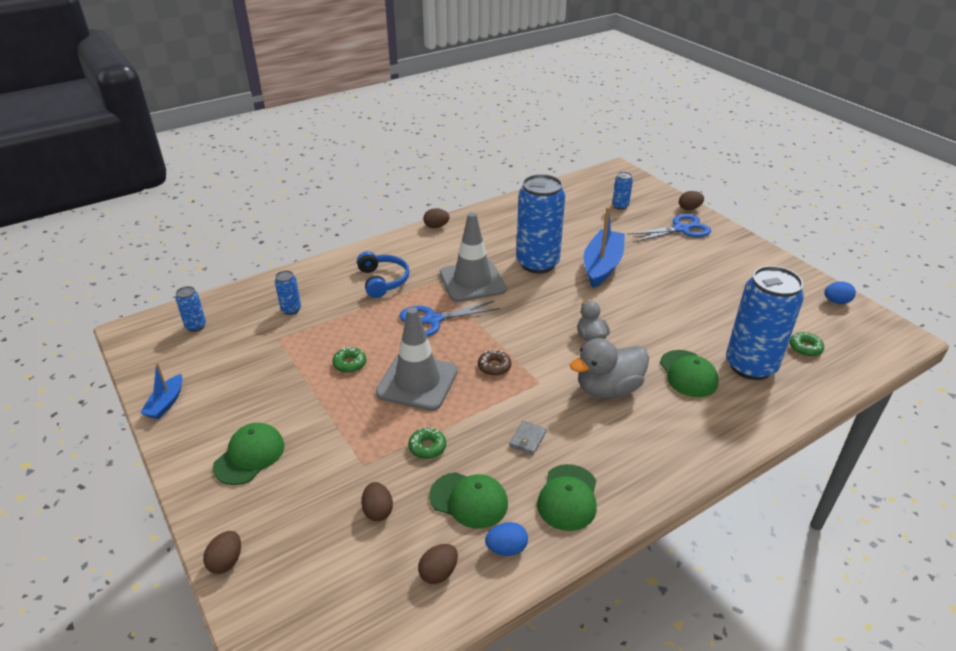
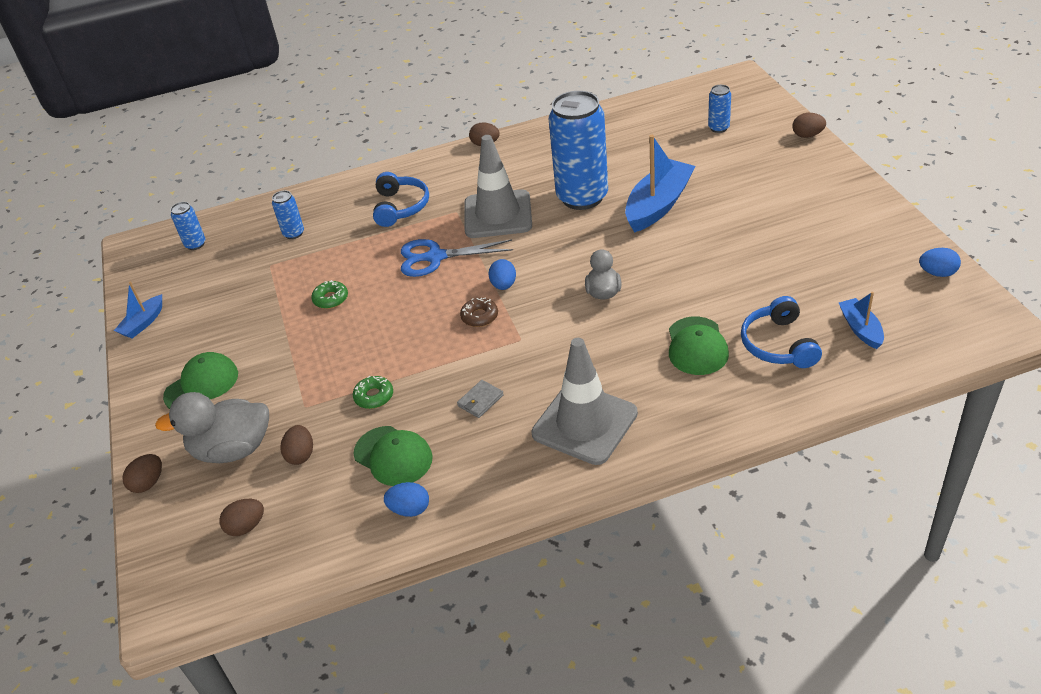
camera: 20 degrees right, 5 degrees up
grey traffic cone [376,307,458,411] -> grey traffic cone moved to [531,338,638,465]
brown egg [418,544,458,584] -> brown egg moved to [219,499,264,536]
green cap [537,464,597,531] -> none
grey duck [570,338,649,399] -> grey duck moved to [155,392,269,463]
blue scissors [626,214,711,242] -> none
blue can [726,266,804,380] -> blue headphones [741,296,822,368]
green donut [789,332,824,357] -> blue boat [839,292,884,349]
none -> blue egg [489,259,516,290]

